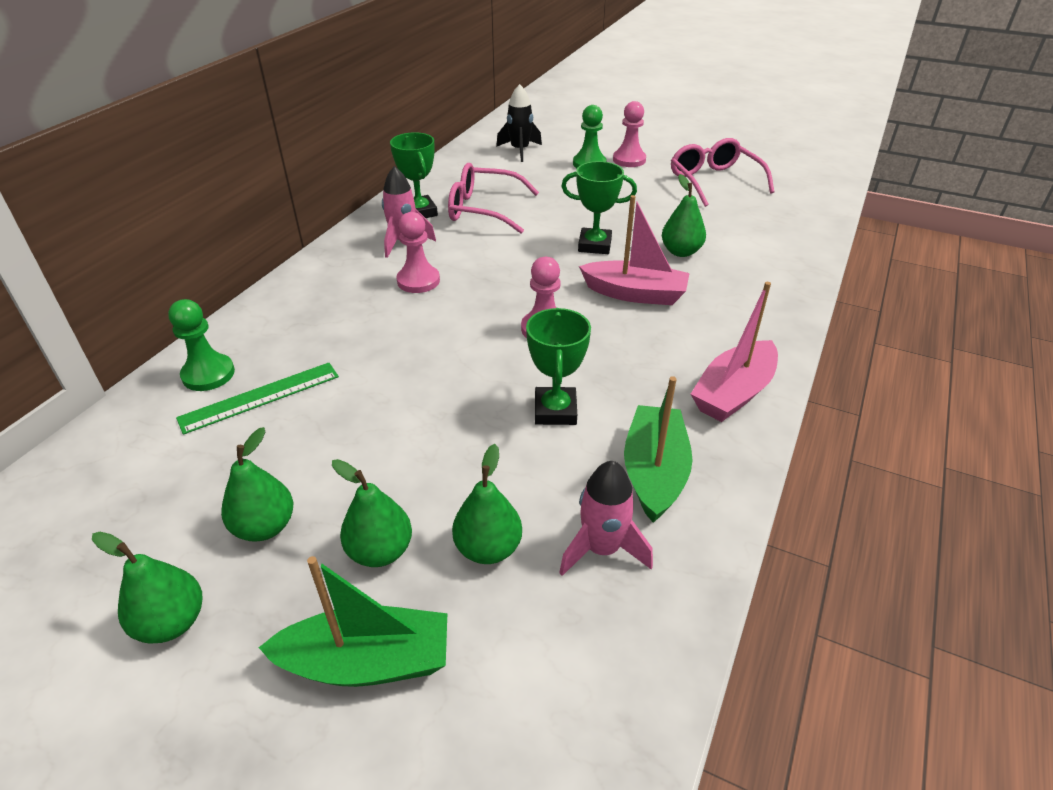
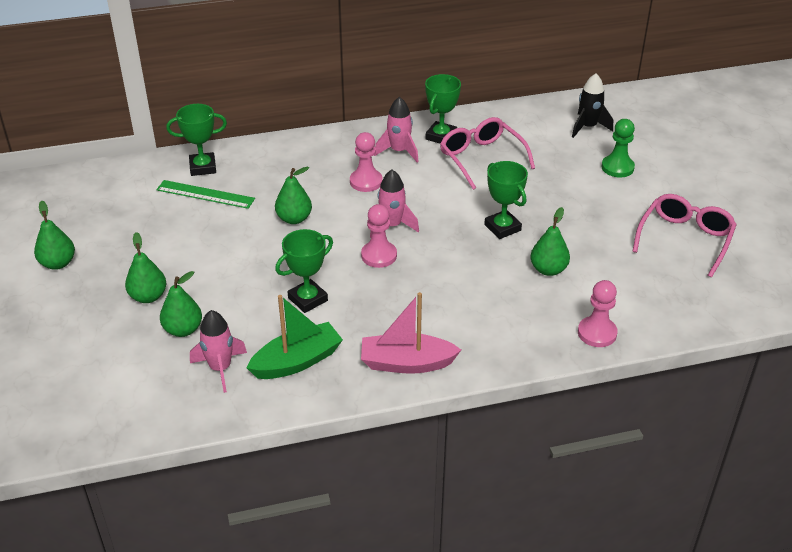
camera: 50 degrees right, 0 degrees up
green pawn [168,299,235,391] -> green trophy [166,104,227,176]
green pear [221,427,293,542] -> green pear moved to [275,167,312,224]
green boat [258,556,447,687] -> none
pink boat [579,195,690,305] -> none
pink pawn [613,101,646,167] -> pink pawn moved to [578,280,618,347]
none -> pink rocket [370,170,419,238]

